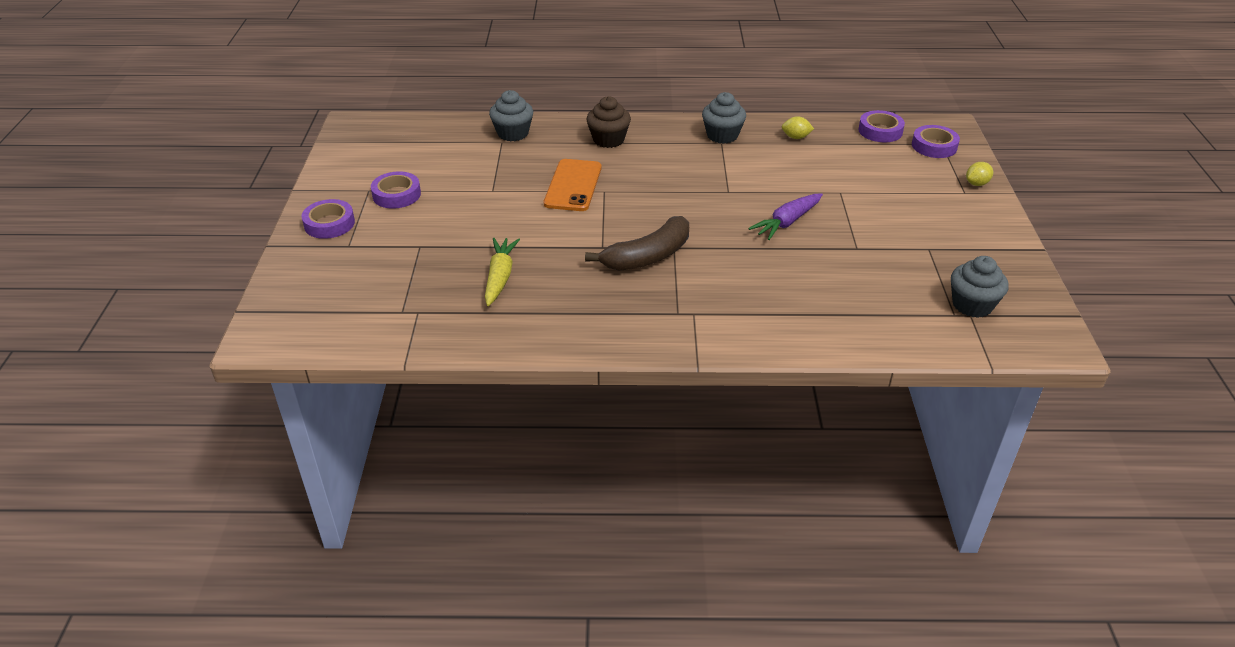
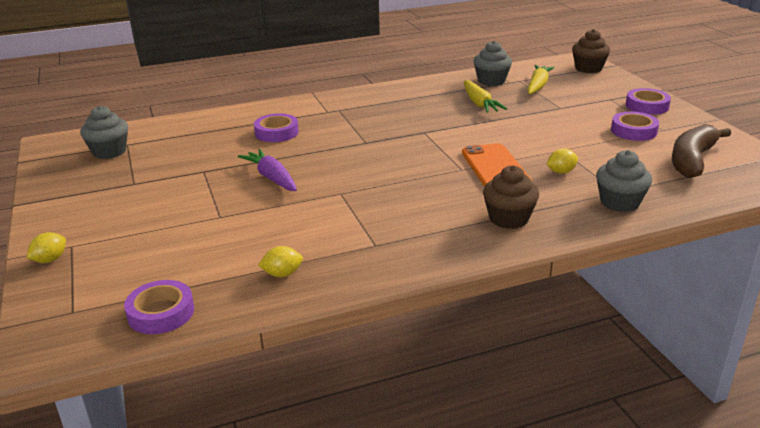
camera: 160 degrees right, 10 degrees down
brown banana [585,216,689,271] -> brown banana moved to [672,124,731,178]
grey cupcake [702,92,746,144] -> grey cupcake moved to [473,41,512,86]
purple carrot [748,193,823,240] -> purple carrot turned 60 degrees counterclockwise [238,149,297,191]
purple tape [912,125,960,158] -> purple tape moved to [254,113,299,142]
none -> yellow carrot [527,65,555,94]
none -> yellow lemon [546,149,578,174]
none -> brown cupcake [572,29,610,73]

